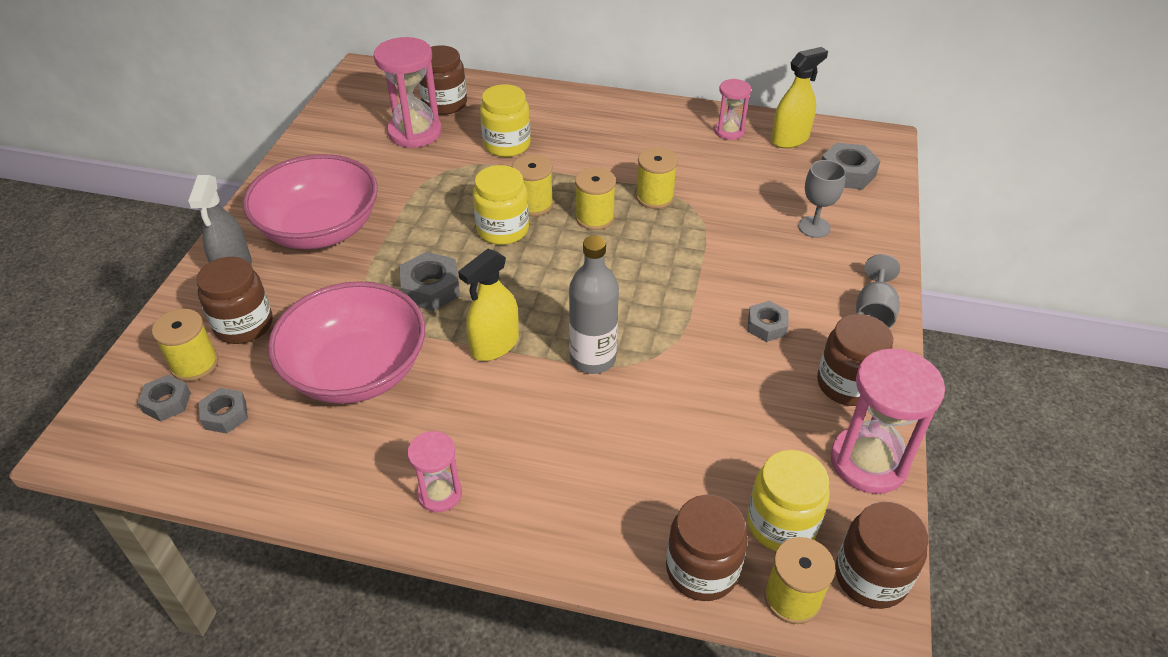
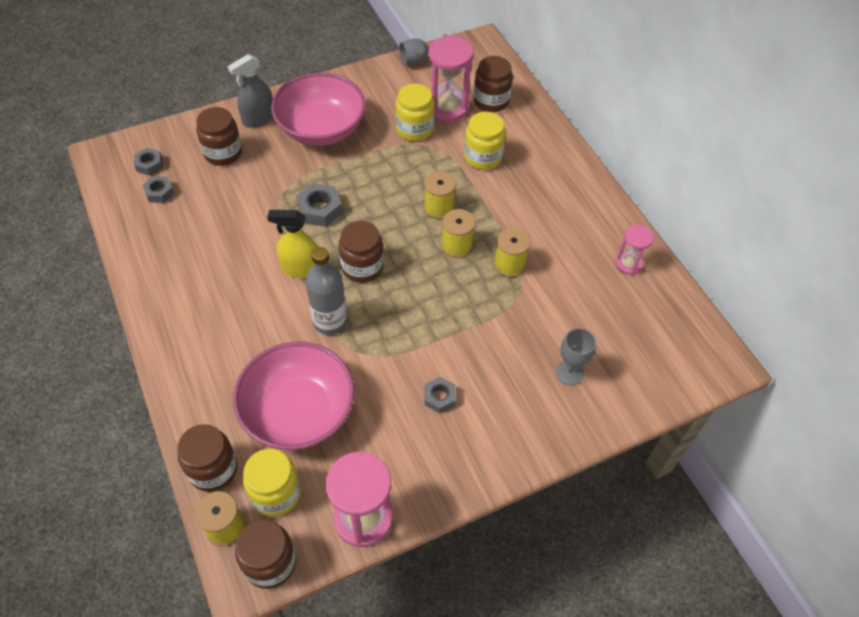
camera: 50 degrees right, 10 degrees up
yellow spool [152,309,219,381] -> none
pink bowl [268,281,425,404] -> pink bowl moved to [233,342,355,450]
pink hourglass [407,431,462,512] -> none
yellow jar [473,165,529,245] -> yellow jar moved to [395,84,434,141]
yellow spray bottle [771,47,828,148] -> none
brown jar [817,314,893,406] -> brown jar moved to [339,221,384,283]
grey nut [822,143,880,190] -> none
grey goblet [856,254,900,328] -> grey goblet moved to [399,34,448,65]

